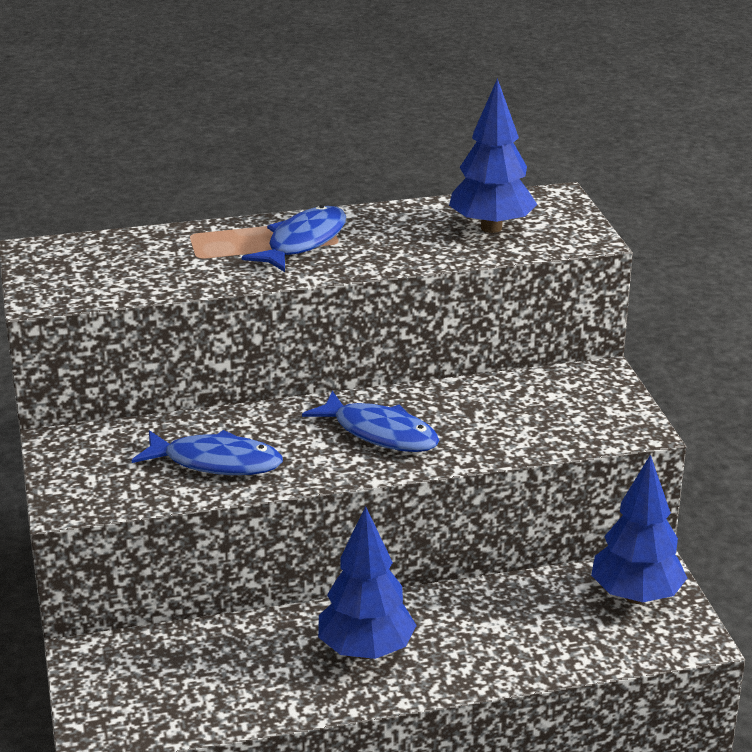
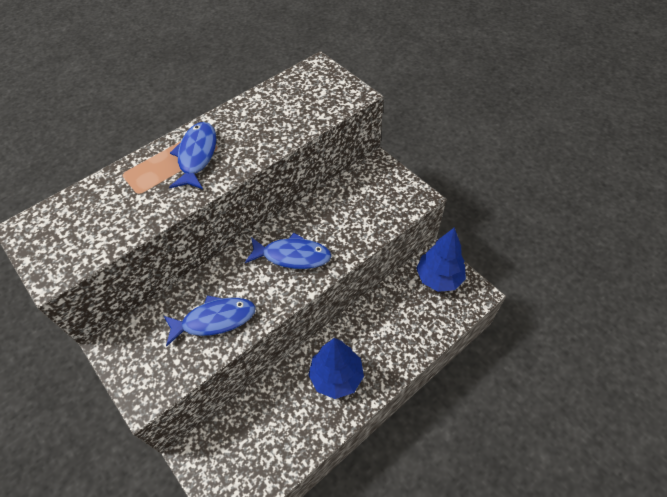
camera: 25 degrees left, 25 degrees up
blue tree [449,78,537,233] -> none

